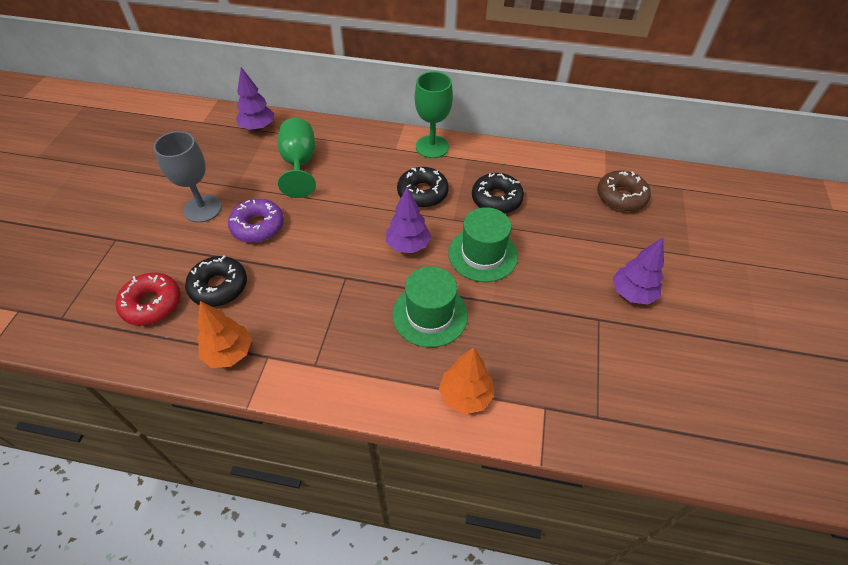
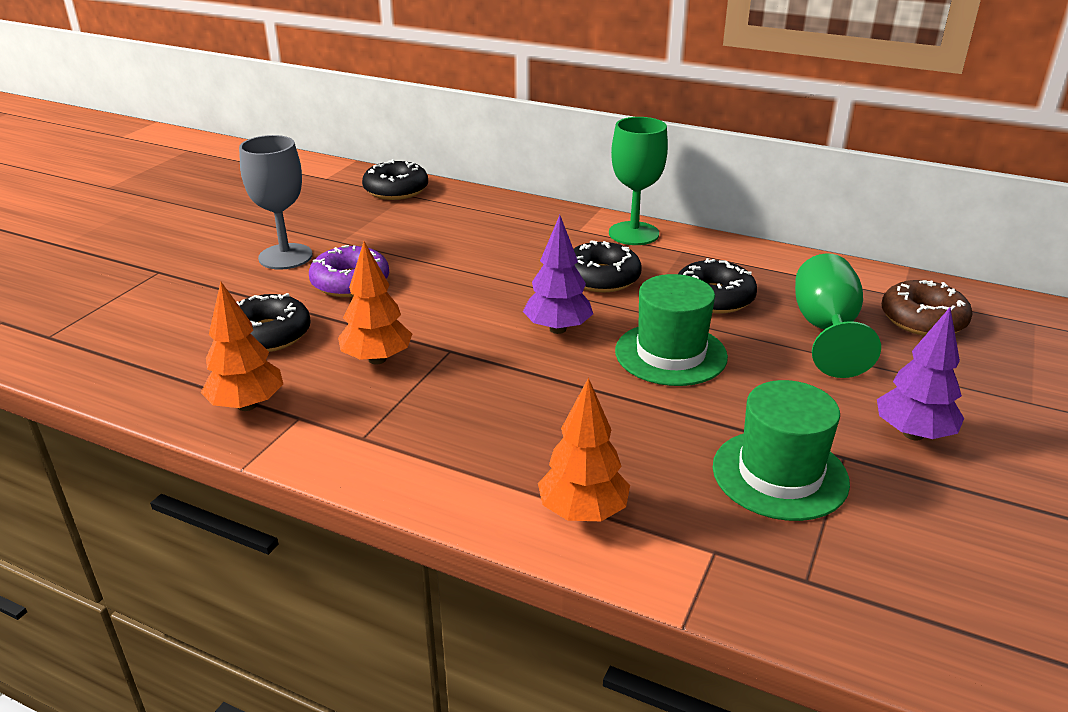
camera: 15 degrees right, 20 degrees down
red donut [116,273,181,326] -> none
purple tree [236,67,274,131] -> black donut [362,159,428,200]
green goblet [278,118,316,198] -> green goblet moved to [795,253,881,378]
green hat [392,266,468,348] -> green hat moved to [713,380,850,521]
none -> orange tree [338,241,412,365]

